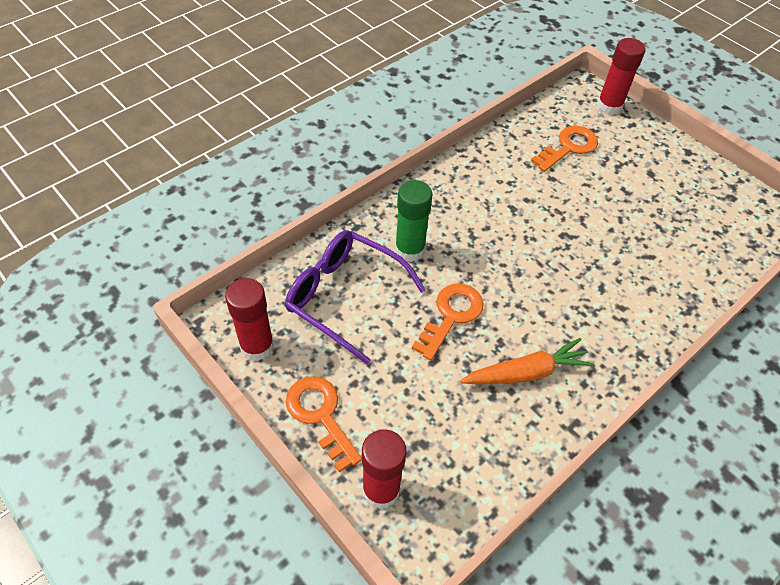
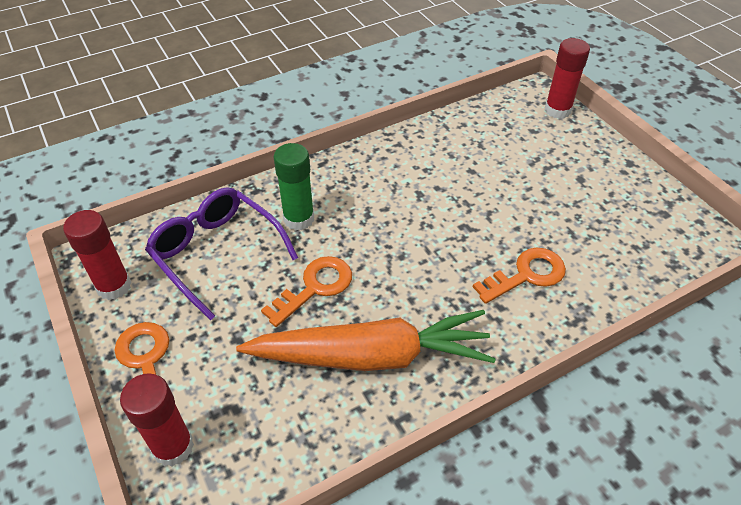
camera: 15 degrees right, 5 degrees down
orange carrot [460,338,595,384] -> orange carrot [236,310,496,371], size x1.70
orange key [531,126,598,172] -> orange key moved to [473,247,566,304]

